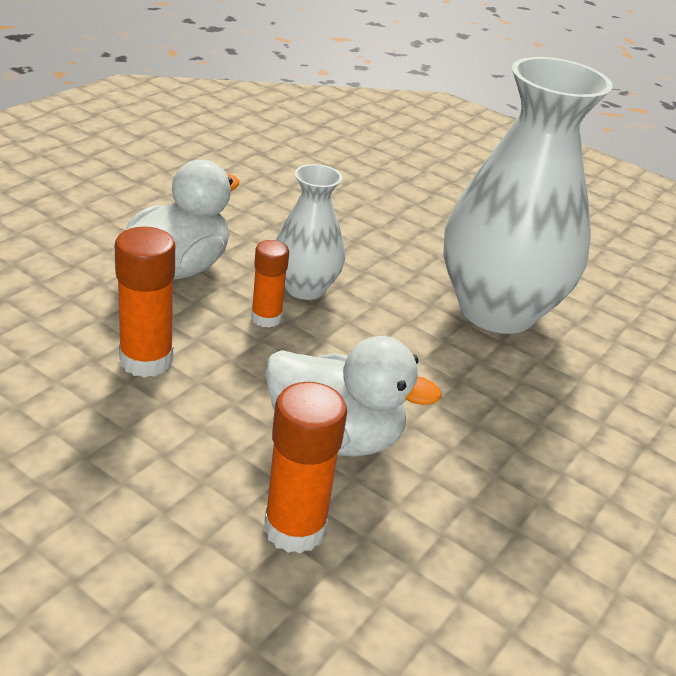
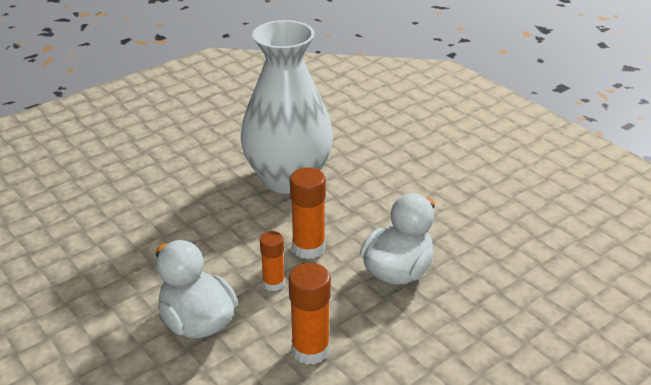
camera: 70 degrees left, 0 degrees up
orange glue stick [264,382,347,554] -> orange glue stick moved to [290,167,326,259]
white vase [276,164,345,300] -> none

